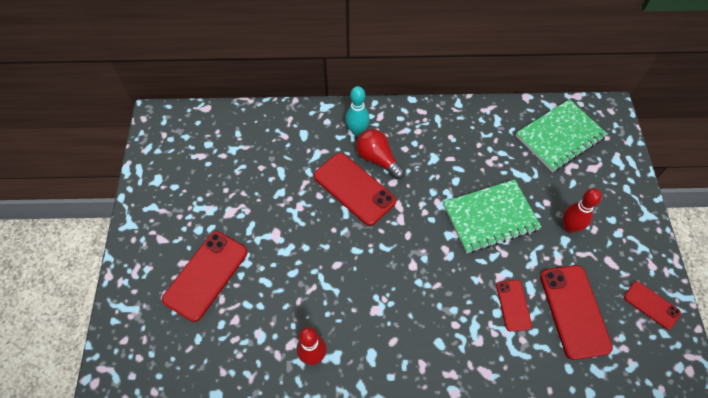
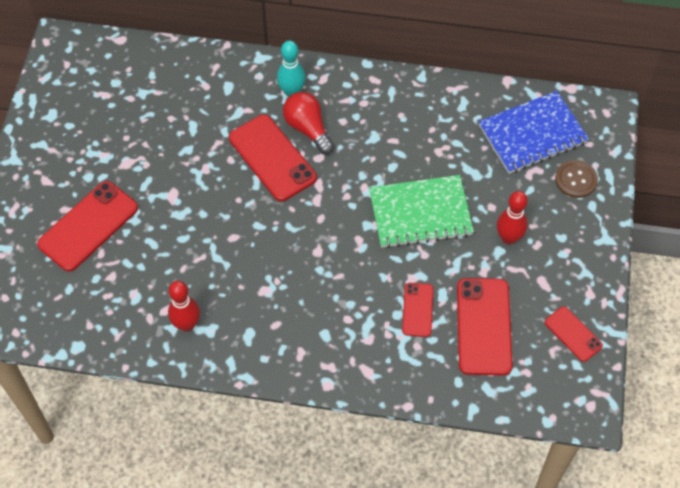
camera: 10 degrees right, 0 degrees up
green notebook [516,99,608,172] -> blue notebook [479,91,589,174]
none -> brown button [555,160,598,198]

